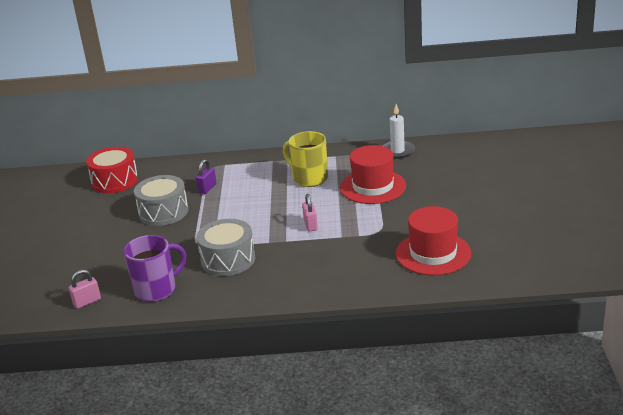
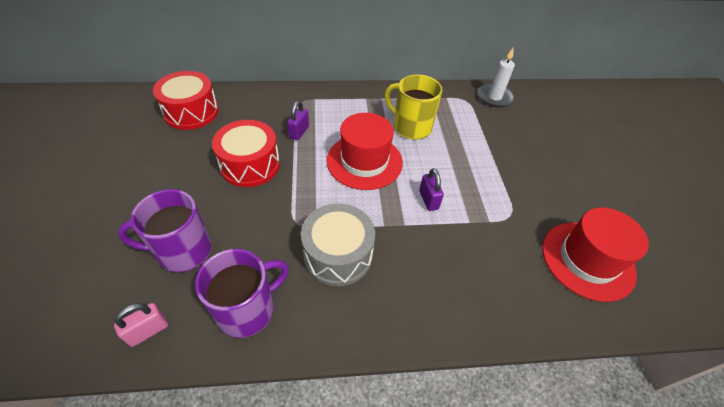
camera: 10 degrees left, 20 degrees up
grey drum [134,175,189,226] -> red drum [212,120,280,187]
pink padlock [302,194,318,232] -> purple padlock [419,168,444,211]
red hat [340,145,406,204] -> red hat moved to [327,113,403,190]
none -> purple mug [118,189,212,272]

